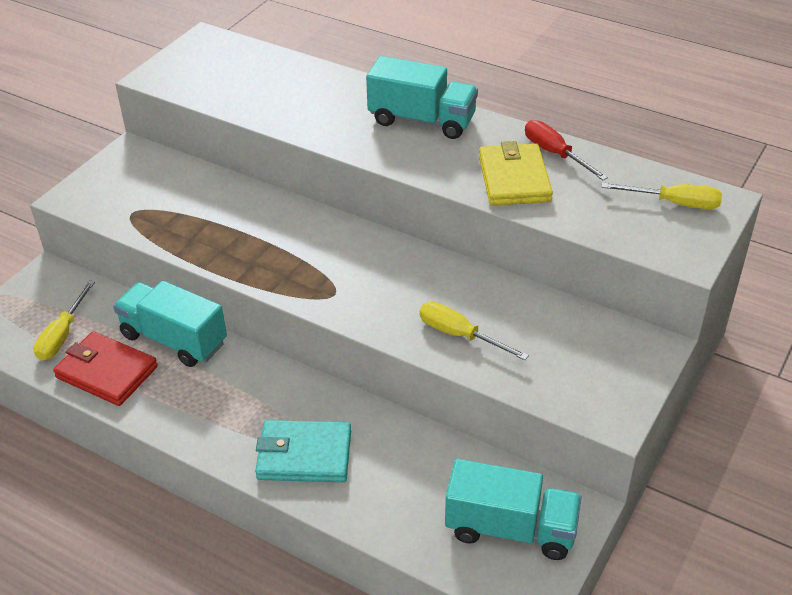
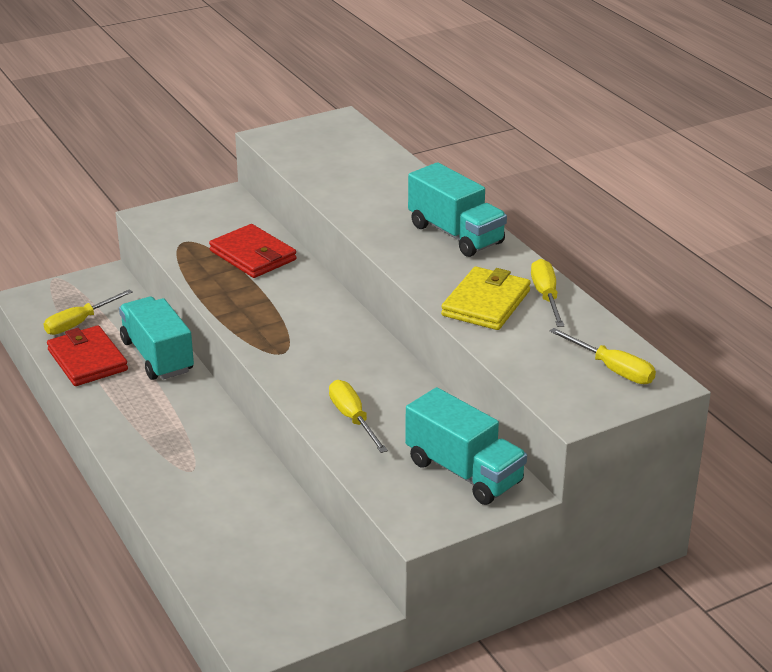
camera: 30 degrees right, 10 degrees down
turquoise wallet [255,420,351,482] -> none
turquoise truck [445,459,582,560] -> turquoise truck moved to [405,387,527,505]
red screwdriver [525,120,608,180] -> yellow screwdriver [531,259,564,327]
none -> red wallet [209,224,297,278]

